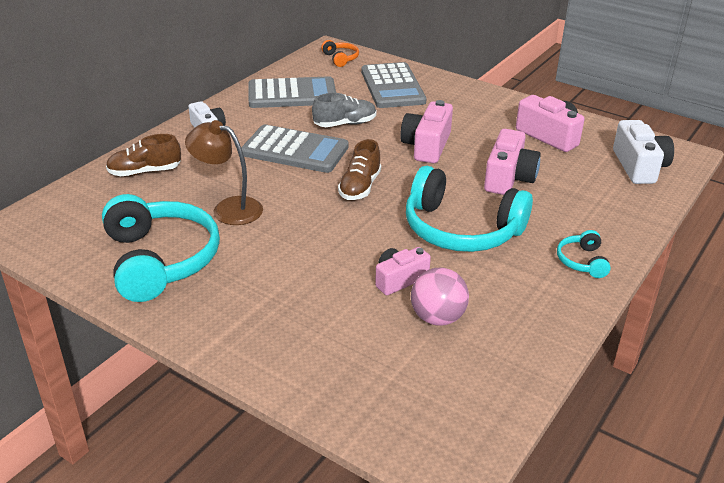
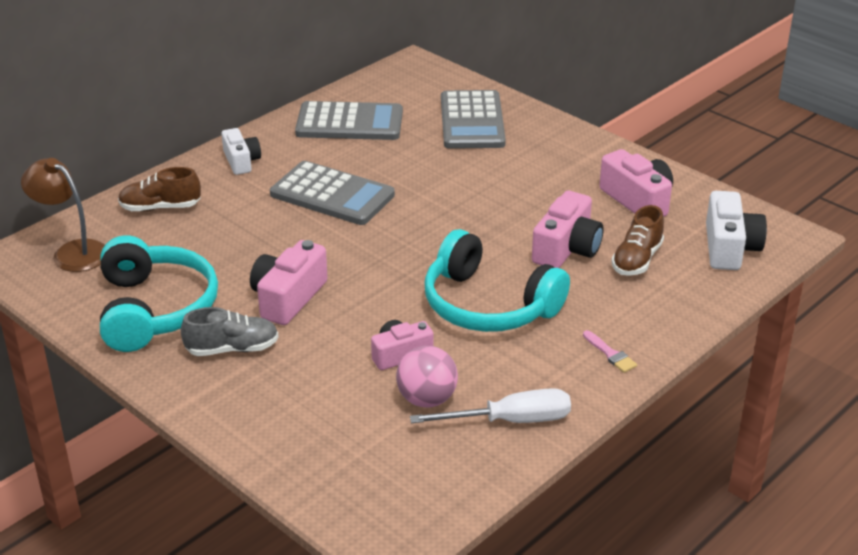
camera: 10 degrees right, 0 degrees up
brown lamp [185,120,263,225] -> brown lamp moved to [21,158,105,272]
grey shoe [312,93,376,127] -> grey shoe moved to [181,307,279,356]
orange headphones [321,40,359,67] -> none
brown shoe [338,139,381,200] -> brown shoe moved to [611,205,664,276]
pink camera [400,100,453,163] -> pink camera moved to [250,240,328,325]
turquoise headphones [557,230,611,278] -> pink brush [583,330,637,373]
none -> white screwdriver [410,388,571,423]

